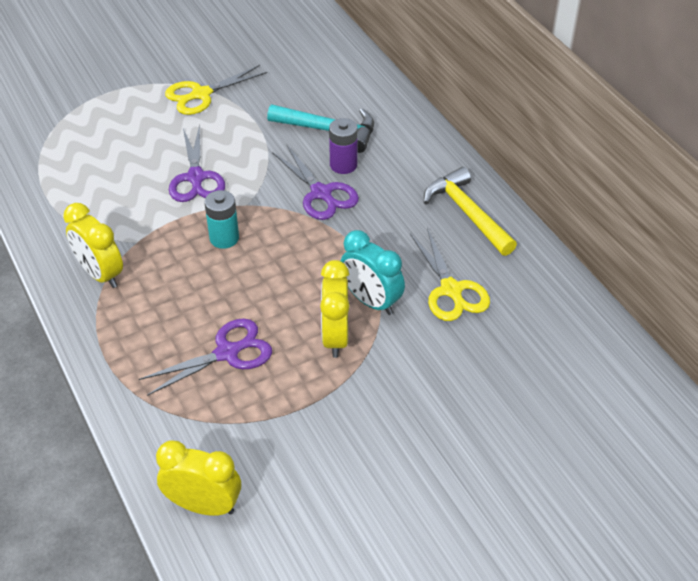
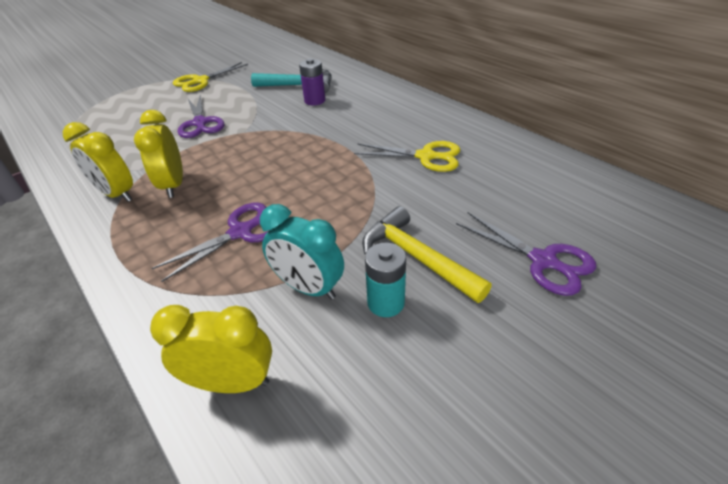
camera: 10 degrees left, 5 degrees down
turquoise battery [204,190,239,249] -> turquoise battery moved to [365,243,406,317]
purple scissors [272,144,359,220] -> purple scissors moved to [456,212,596,296]
yellow clock [320,260,349,358] -> yellow clock moved to [134,110,183,198]
turquoise clock [340,230,405,315] -> turquoise clock moved to [260,204,344,300]
yellow scissors [410,228,490,321] -> yellow scissors turned 45 degrees counterclockwise [354,141,460,172]
yellow hammer [424,167,517,256] -> yellow hammer moved to [362,206,492,303]

